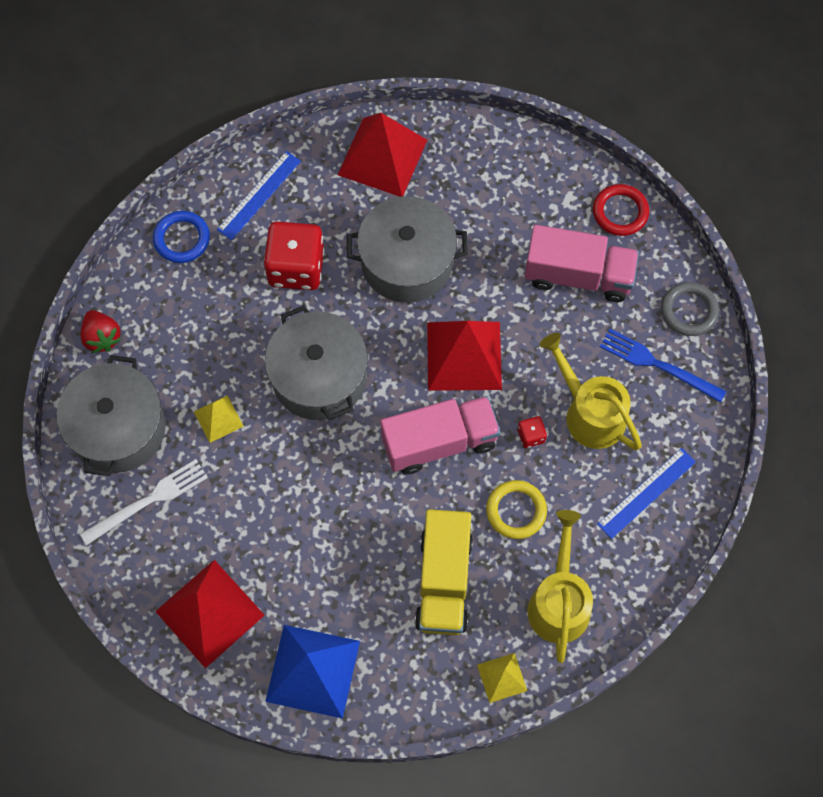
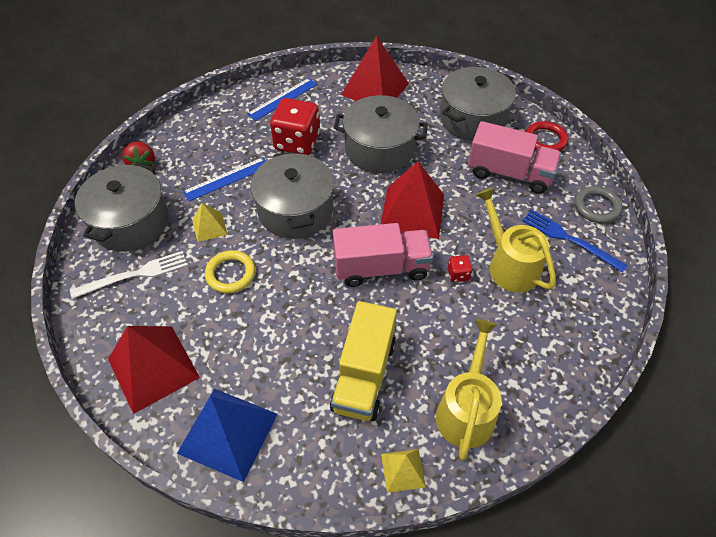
camera: 10 degrees right, 15 degrees down
blue ring [153,211,210,263] -> none
yellow ring [486,480,547,539] -> yellow ring moved to [205,250,255,293]
blue ruler [597,448,696,539] -> blue ruler moved to [183,157,266,201]
none -> grey pot [440,67,516,141]

